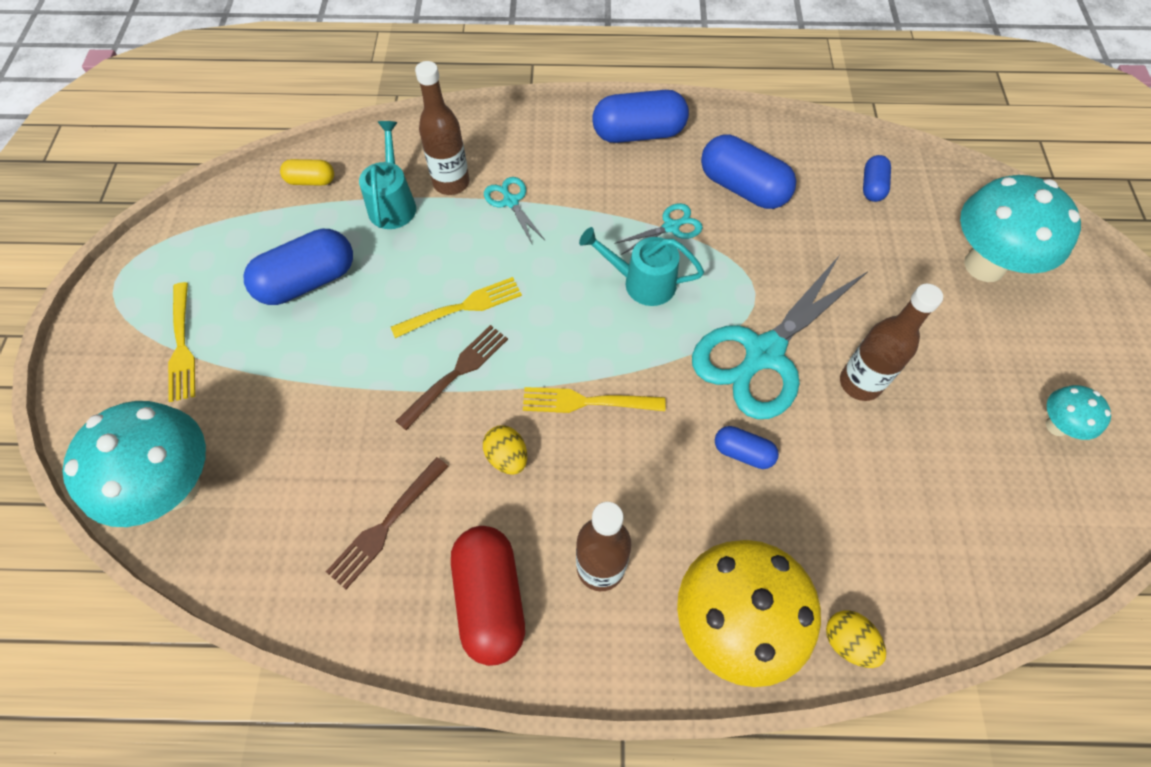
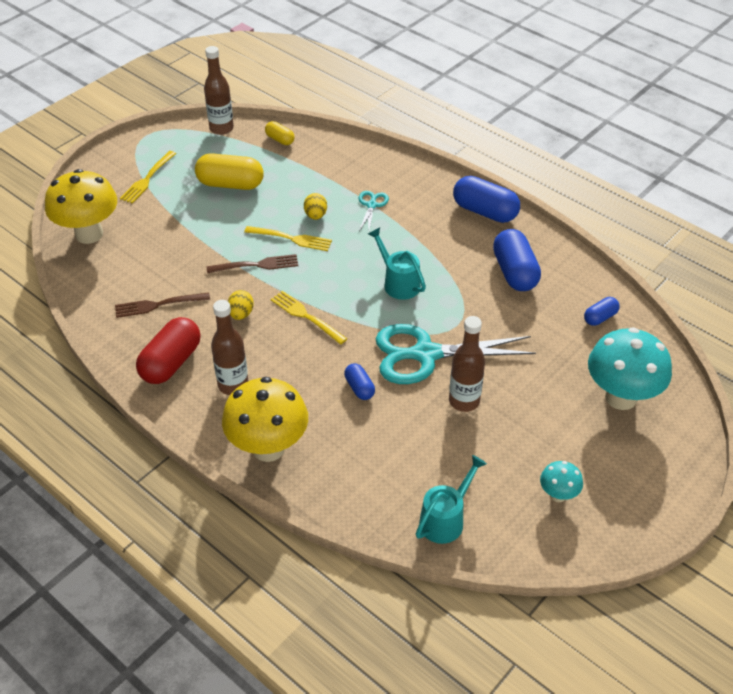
camera: 40 degrees right, 15 degrees down
turquoise mushroom [62,401,206,527] -> yellow mushroom [45,169,117,244]
blue capsule [243,229,353,305] -> yellow capsule [195,153,264,190]
turquoise watering can [359,121,416,229] -> turquoise watering can moved to [416,455,487,544]
brown bottle [415,61,469,195] -> brown bottle moved to [204,46,234,135]
turquoise scissors [614,203,703,255] -> none
yellow egg [826,610,886,668] -> yellow egg moved to [304,193,327,220]

